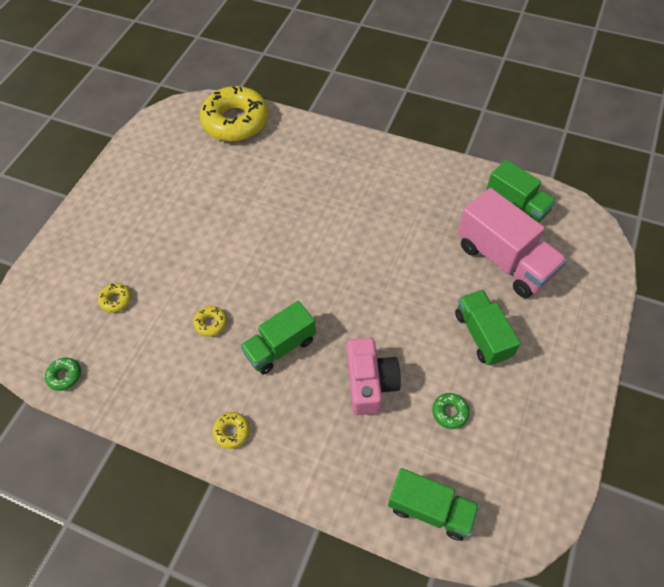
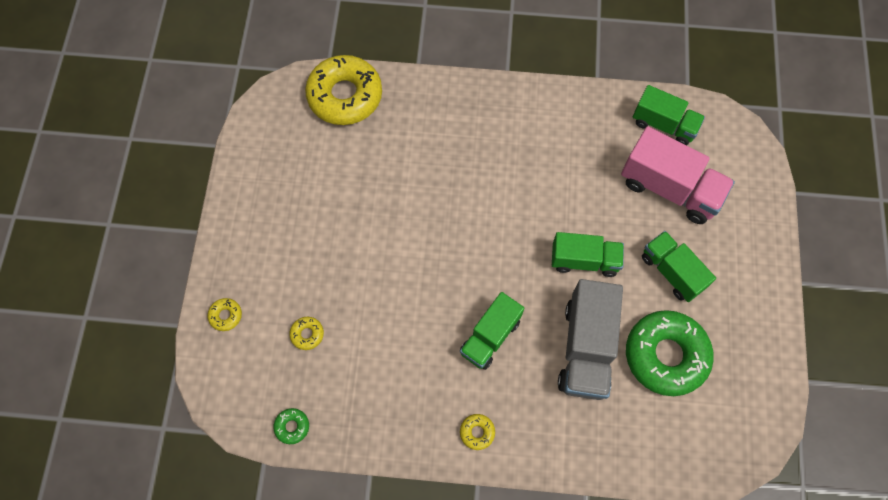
camera: 20 degrees left, 10 degrees up
yellow donut [193,306,227,337] -> yellow donut moved to [207,298,242,331]
pink camera [347,337,401,415] -> grey truck [558,279,623,400]
green truck [388,468,479,541] -> green truck moved to [552,232,624,277]
green donut [432,393,470,429] -> green donut [626,310,714,396], size x2.49

